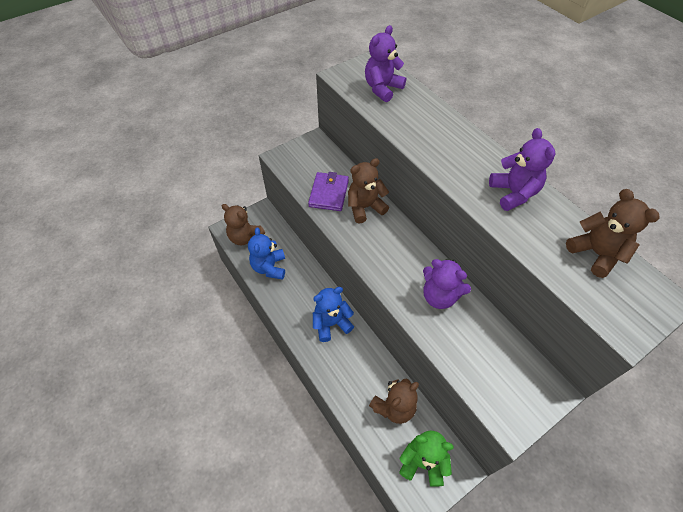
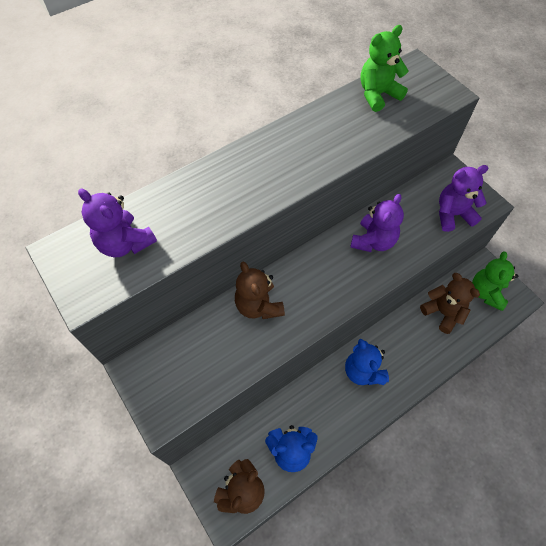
camera: 90 degrees left, 5 degrees up
purple wallet [308,172,349,211] -> none
purple teddy bear [489,128,555,211] -> purple teddy bear moved to [439,165,488,232]
brown teddy bear [566,189,660,278] -> green teddy bear [361,25,409,112]

